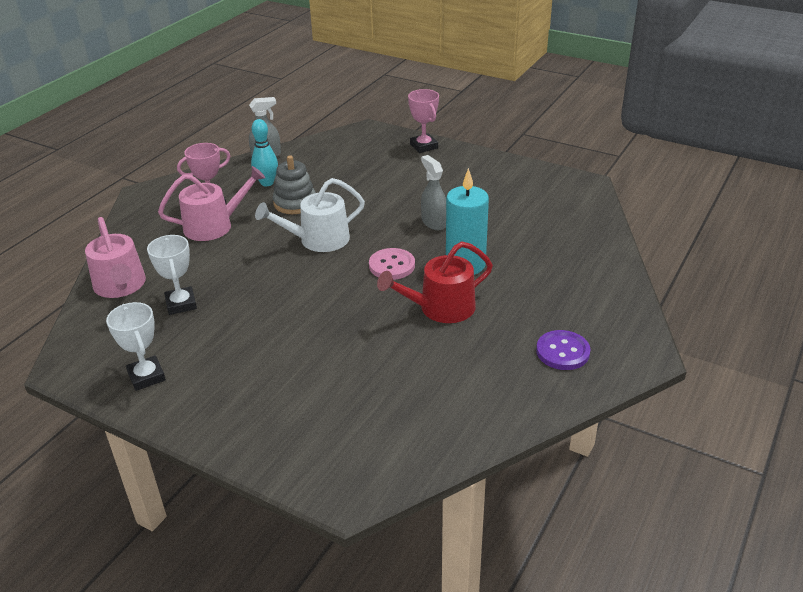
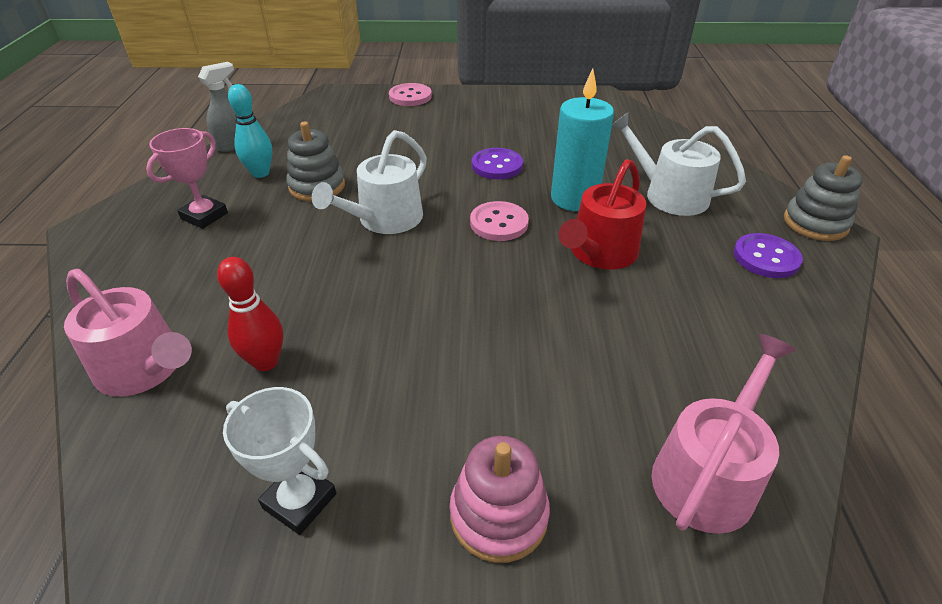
camera: 30 degrees left, 5 degrees up
white trophy [147,235,197,315] -> red bowling pin [217,257,283,371]
pink watering can [158,166,266,241] -> pink watering can moved to [652,334,796,534]
pink trophy [408,89,439,153] -> pink button [389,83,432,106]
grey spray bottle [421,155,446,230] -> purple button [472,148,523,179]
none -> pink stacking toy [450,436,550,563]
none -> white watering can [612,112,746,216]
none -> grey stacking toy [784,155,863,241]

